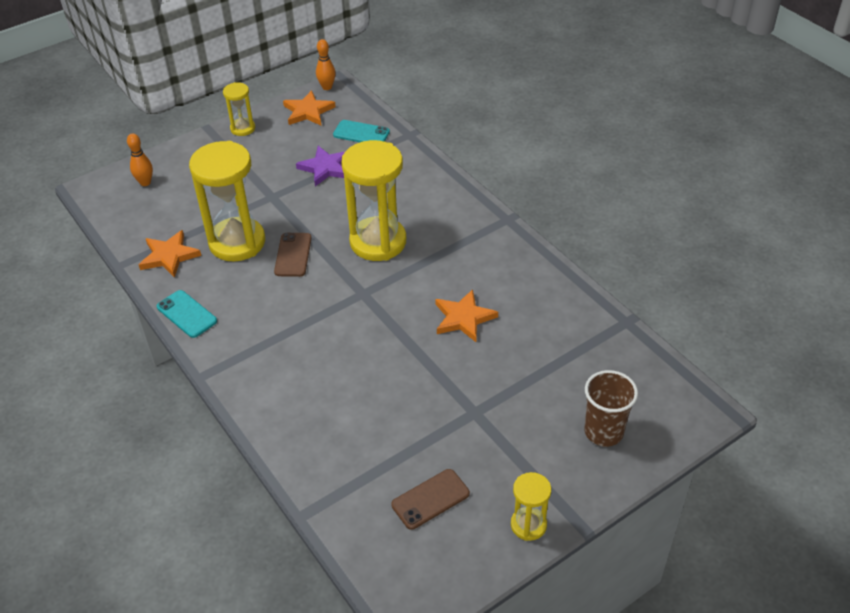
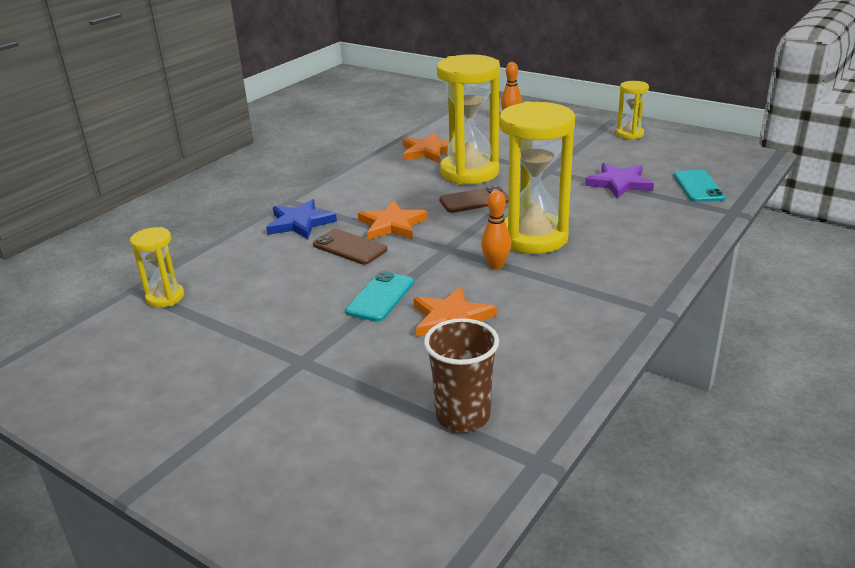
camera: 70 degrees right, 15 degrees down
turquoise phone [157,290,217,338] -> turquoise phone moved to [345,271,414,322]
orange star [283,90,336,125] -> orange star moved to [358,201,428,240]
orange bowling pin [316,39,336,90] -> orange bowling pin moved to [481,190,511,269]
brown phone [391,469,470,530] -> brown phone moved to [313,229,387,265]
yellow hourglass [511,472,551,541] -> yellow hourglass moved to [130,227,184,308]
brown cup [585,370,638,447] -> brown cup moved to [424,318,499,432]
none -> blue star [266,199,337,239]

